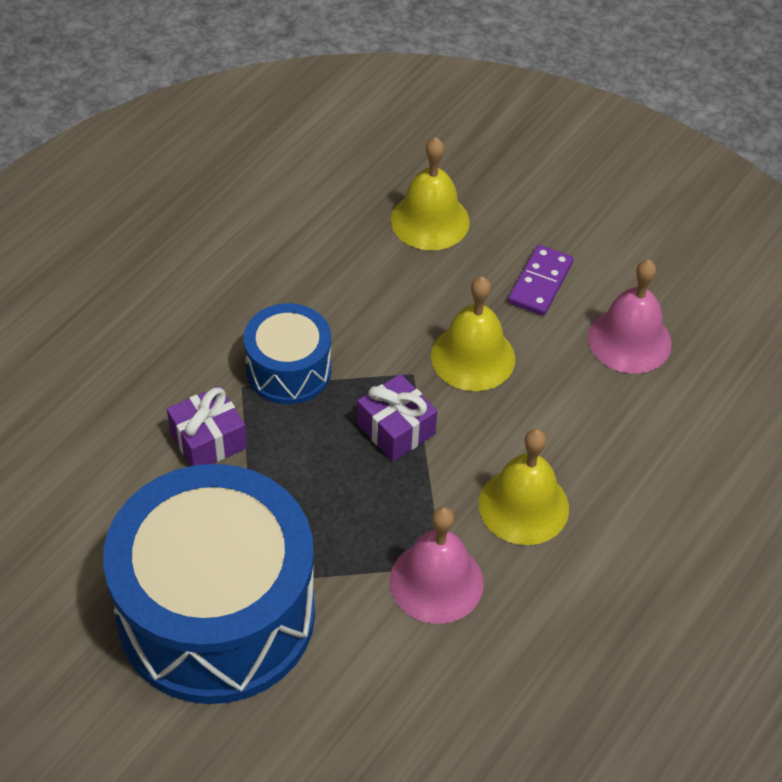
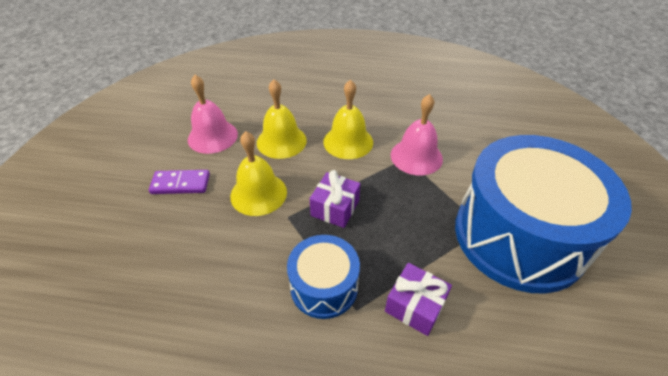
camera: 115 degrees left, 5 degrees down
yellow bell [391,137,470,250] -> yellow bell moved to [257,79,307,159]

